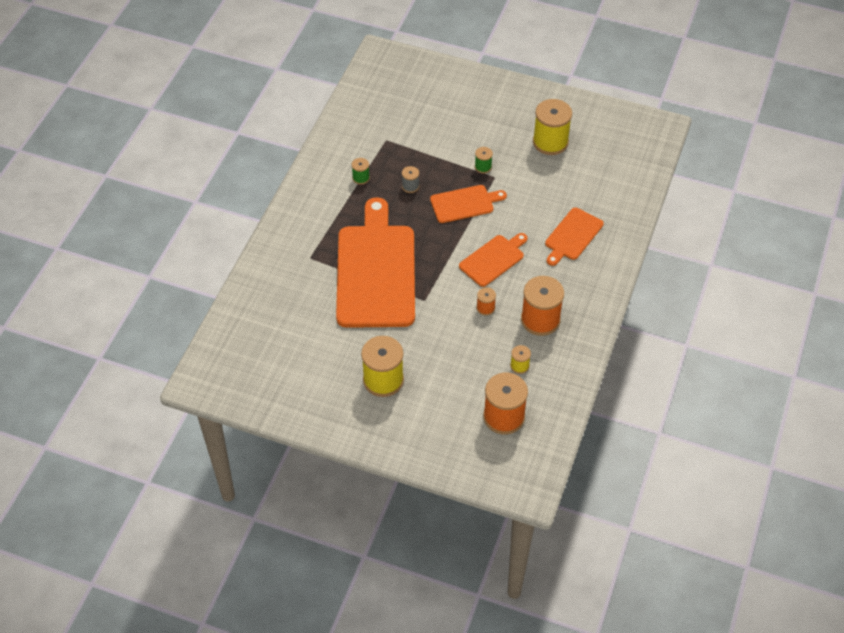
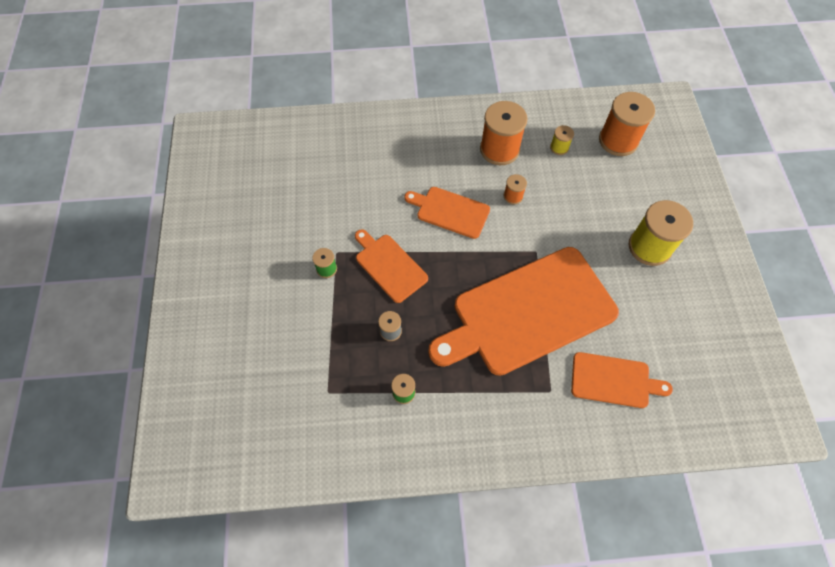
camera: 115 degrees left, 10 degrees up
yellow spool [533,99,572,155] -> none
orange cutting board [545,208,604,266] -> orange cutting board moved to [571,352,673,408]

